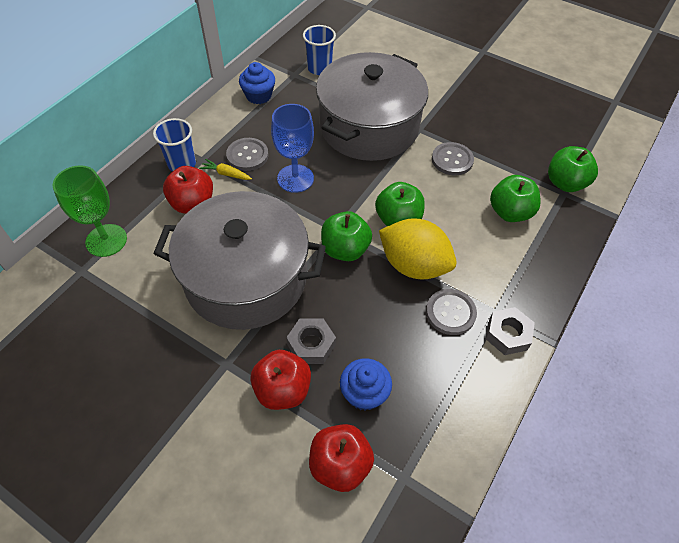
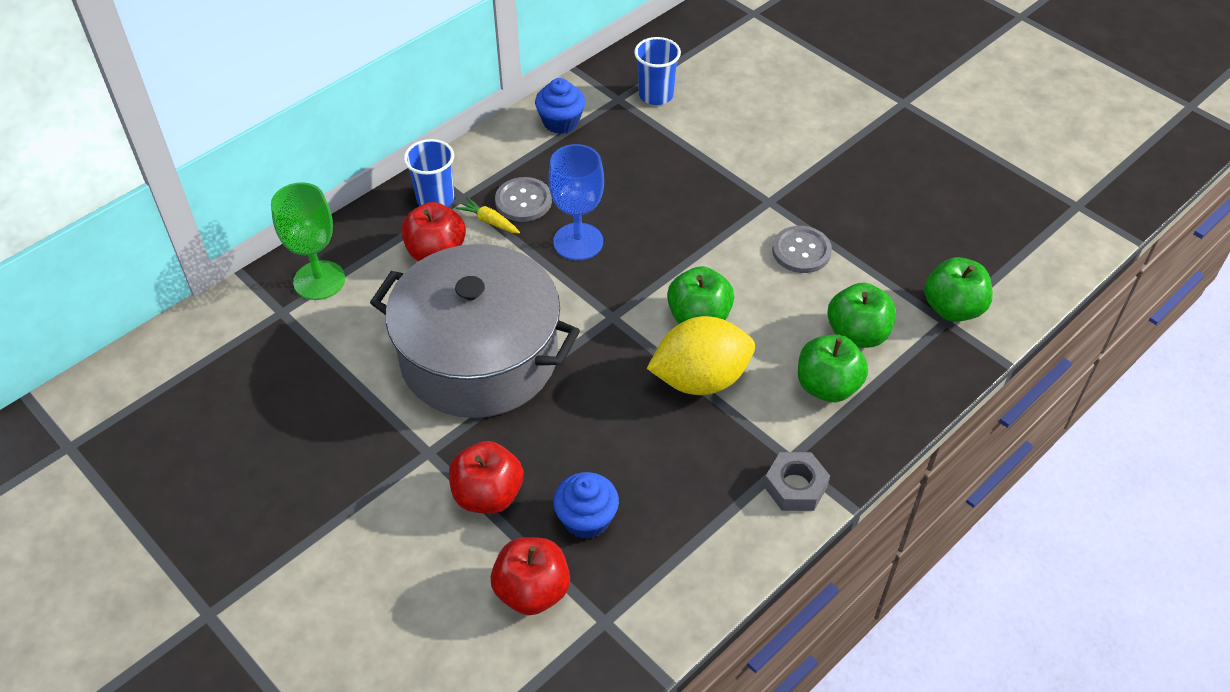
camera: 15 degrees right, 5 degrees down
grey nut [286,319,336,364] -> none
grey pot [316,52,428,161] -> none
green apple [321,211,372,261] -> green apple moved to [798,335,868,402]
yellow lemon [379,218,457,279] -> yellow lemon turned 60 degrees counterclockwise [647,316,755,395]
grey button [426,289,477,335] -> none

